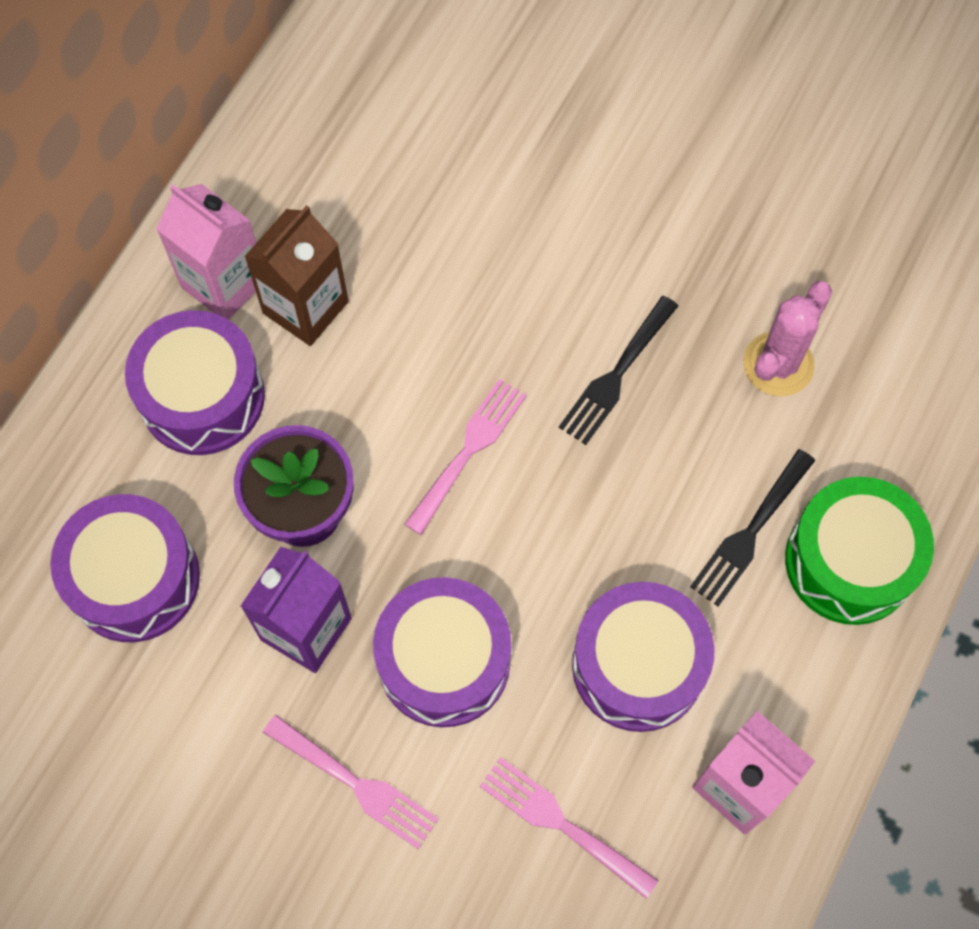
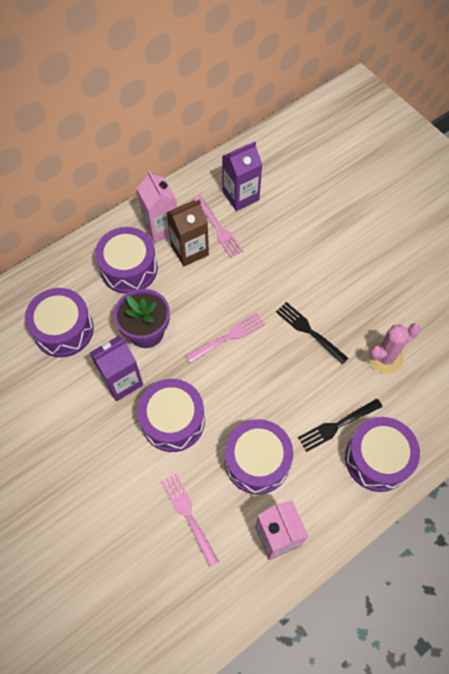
camera: 25 degrees right, 5 degrees down
pink fork [263,715,439,849] -> pink fork moved to [193,195,244,258]
black fork [559,296,678,445] -> black fork turned 75 degrees clockwise [276,302,349,365]
green drum [785,477,934,625] -> purple drum [345,417,420,492]
none -> purple carton [222,142,263,211]

